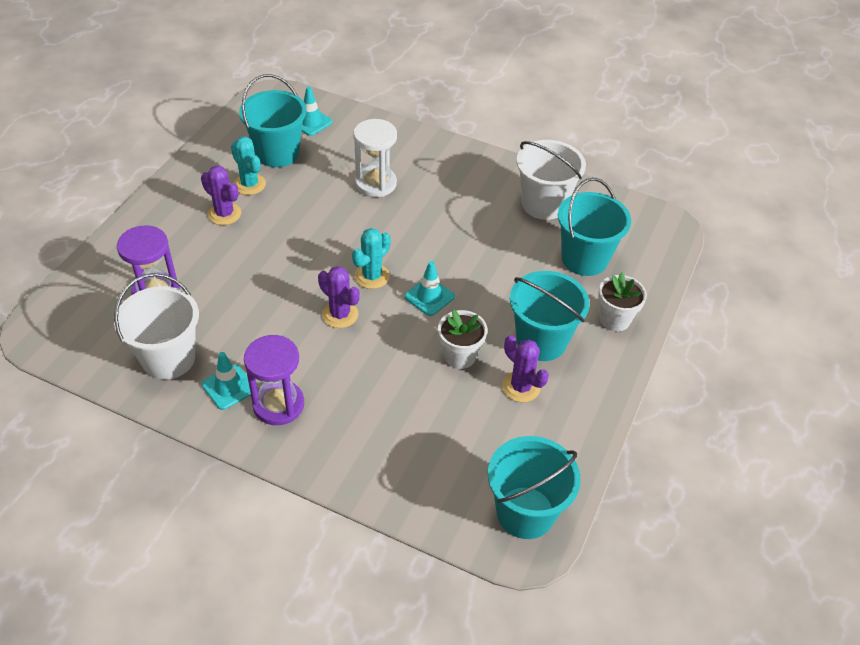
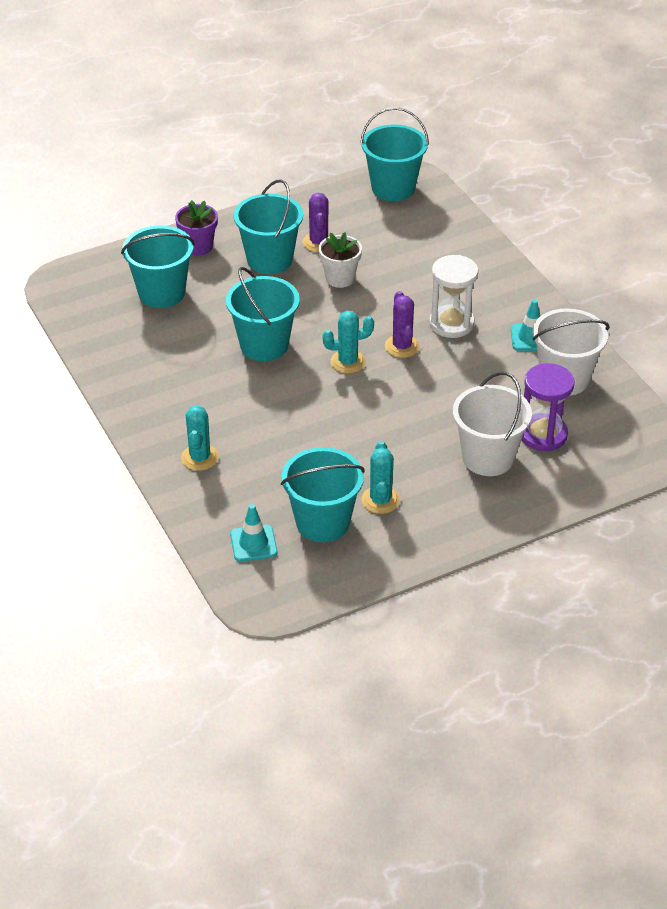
camera: 140 degrees left, 5 degrees down
purple cactus [201,166,241,225] -> none
purple hourglass [244,335,304,425] -> none
white hourglass [353,119,397,197] -> white hourglass moved to [429,255,478,338]
turquoise traffic cone [404,261,455,316] -> none
white bucket [516,140,586,220] -> white bucket moved to [453,372,532,476]
white flower pot [598,272,647,332] -> purple flower pot [175,200,218,256]
none -> turquoise cactus [181,405,219,471]
none -> turquoise bucket [226,267,300,361]

